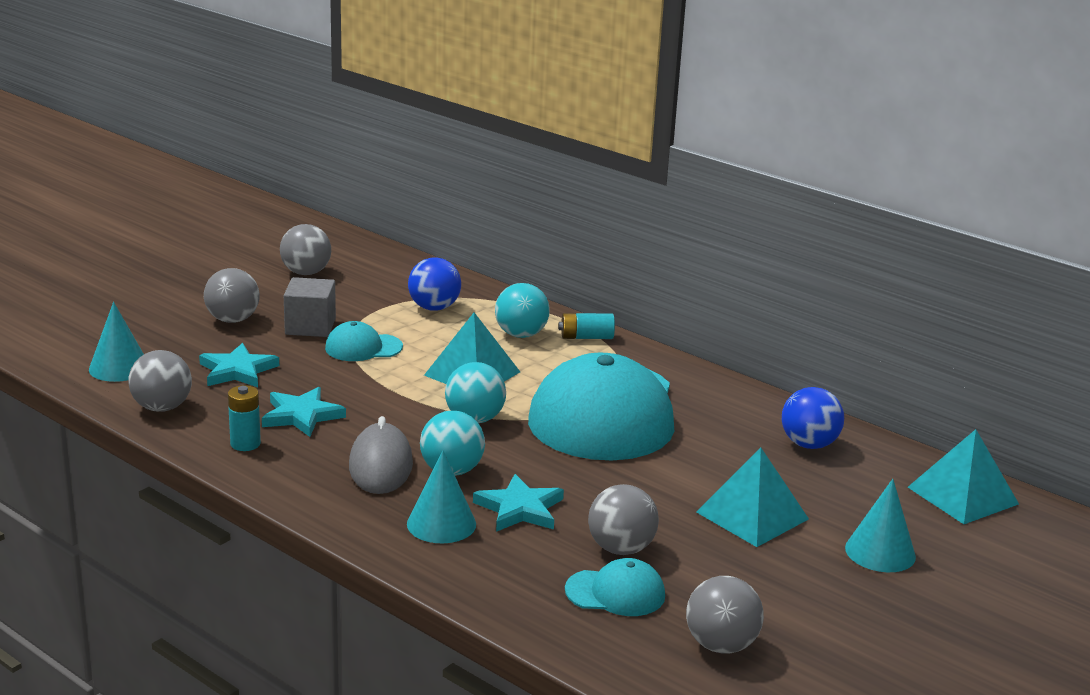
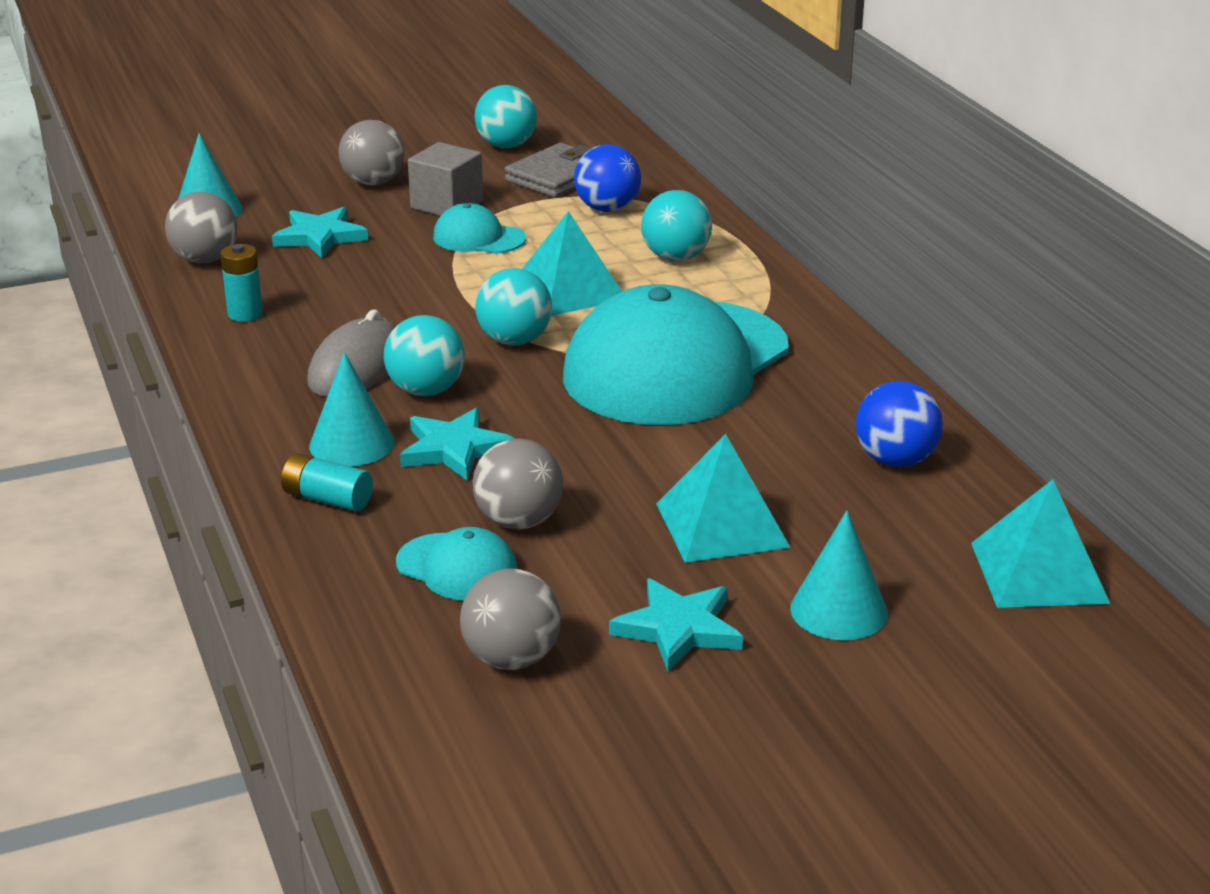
camera: 30 degrees right, 5 degrees up
turquoise star [262,387,346,437] -> turquoise star moved to [609,579,743,672]
grey ball [280,224,331,275] -> turquoise ball [475,85,537,148]
turquoise battery [559,313,615,339] -> turquoise battery moved to [281,453,373,511]
none -> grey wallet [504,143,592,198]

